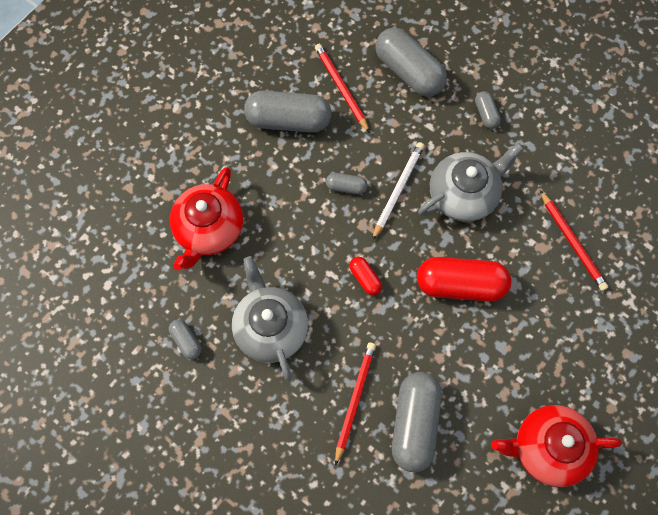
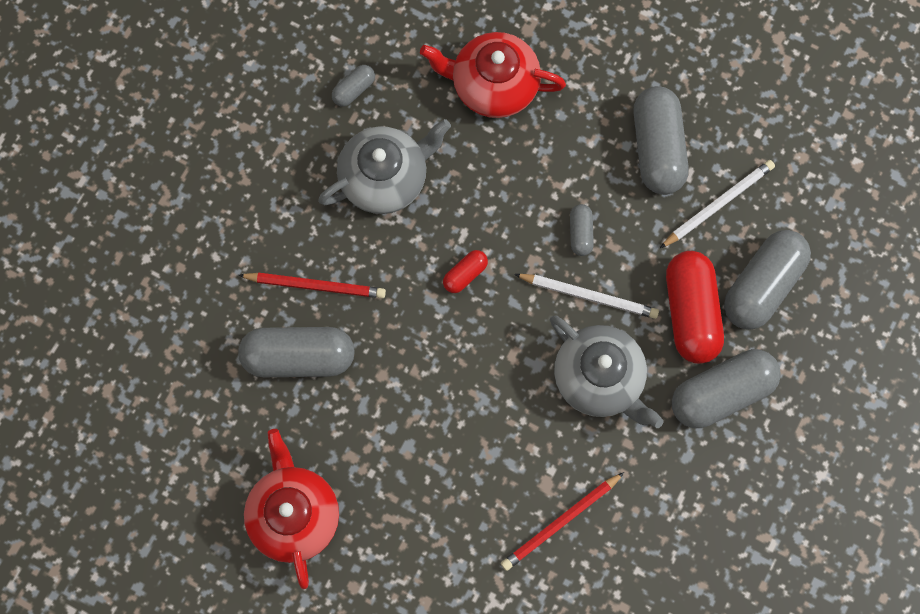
camera: 80 degrees right, 5 degrees up
red pencil [315,44,370,133] -> white pencil [660,160,775,248]
red capsule [417,257,511,302] -> red capsule moved to [666,251,724,364]
grey capsule [475,91,501,129] -> grey capsule [672,349,781,428], size x2.12

